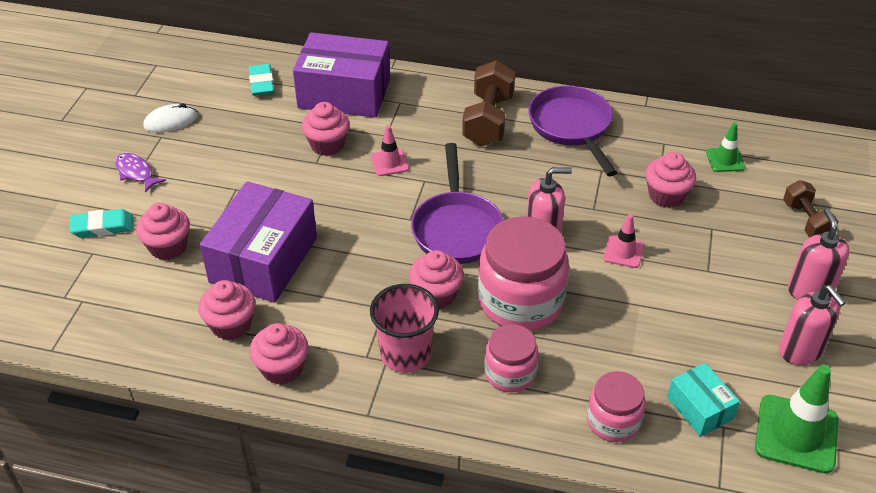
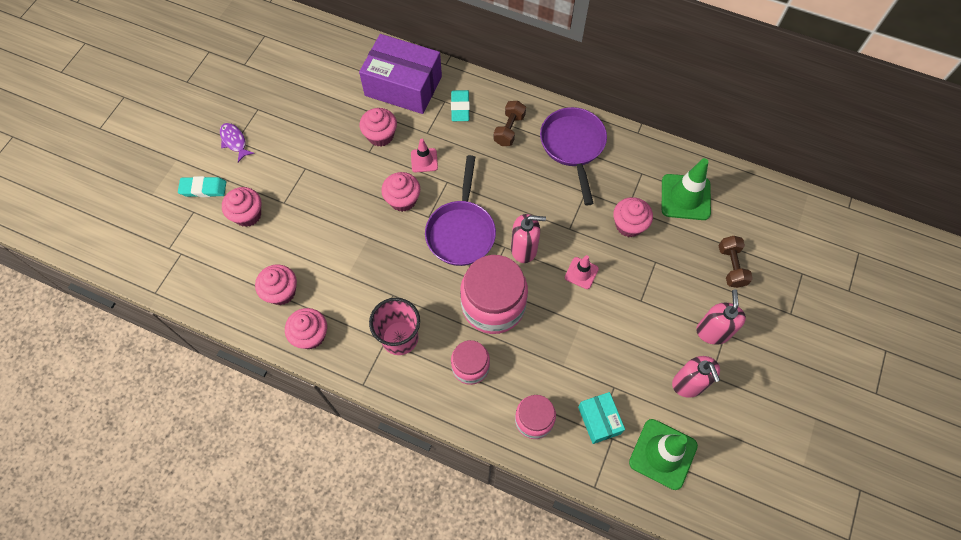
camera: 10 degrees right, 20 degrees up
white mouse [143,104,198,132] -> none
purple box [200,181,317,303] -> none
turquoise eraser [249,64,274,96] -> turquoise eraser moved to [451,90,470,121]
pink cupcake [409,250,464,309] -> pink cupcake moved to [381,172,420,212]
brown dumbbell [462,60,515,146] -> brown dumbbell [493,101,526,146], size x0.63
green traffic cone [706,122,745,172] -> green traffic cone [662,158,711,220], size x1.81

